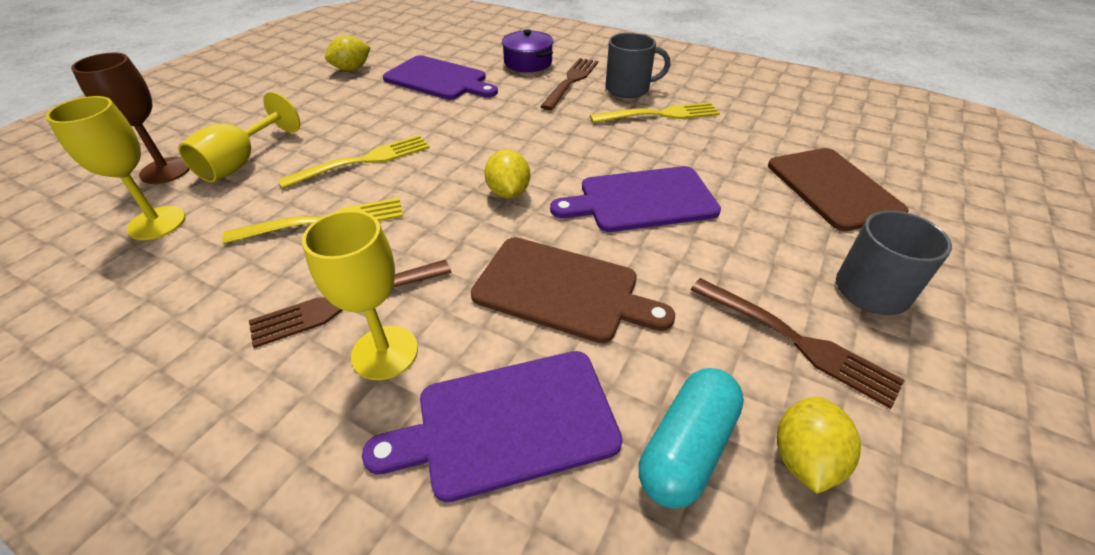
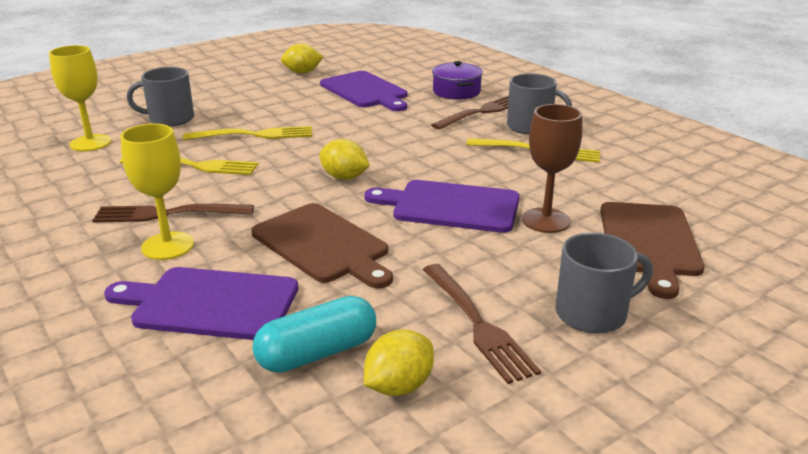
camera: 25 degrees right, 15 degrees down
brown goblet [71,52,190,184] -> brown goblet moved to [522,104,582,233]
yellow goblet [178,92,300,182] -> grey mug [127,67,194,126]
yellow lemon [484,149,530,198] -> yellow lemon turned 75 degrees counterclockwise [319,139,370,180]

